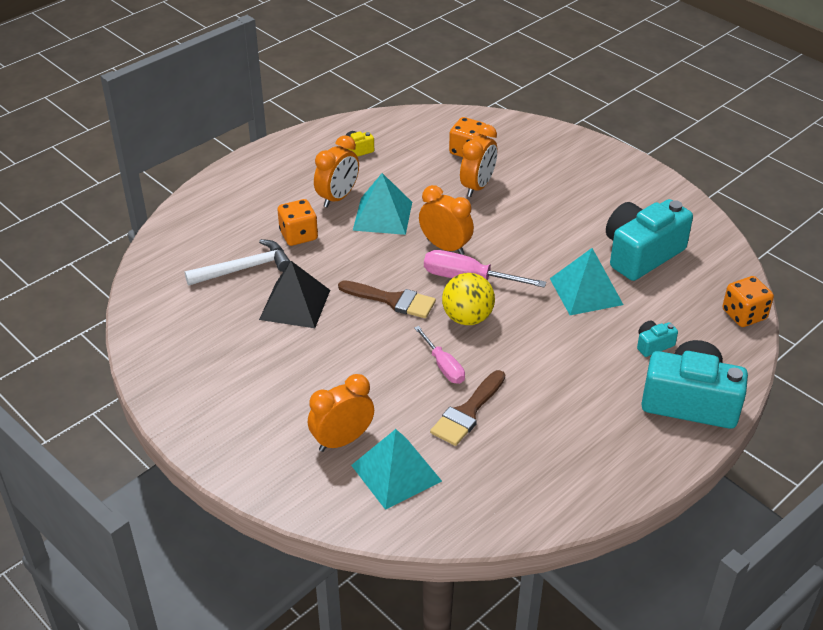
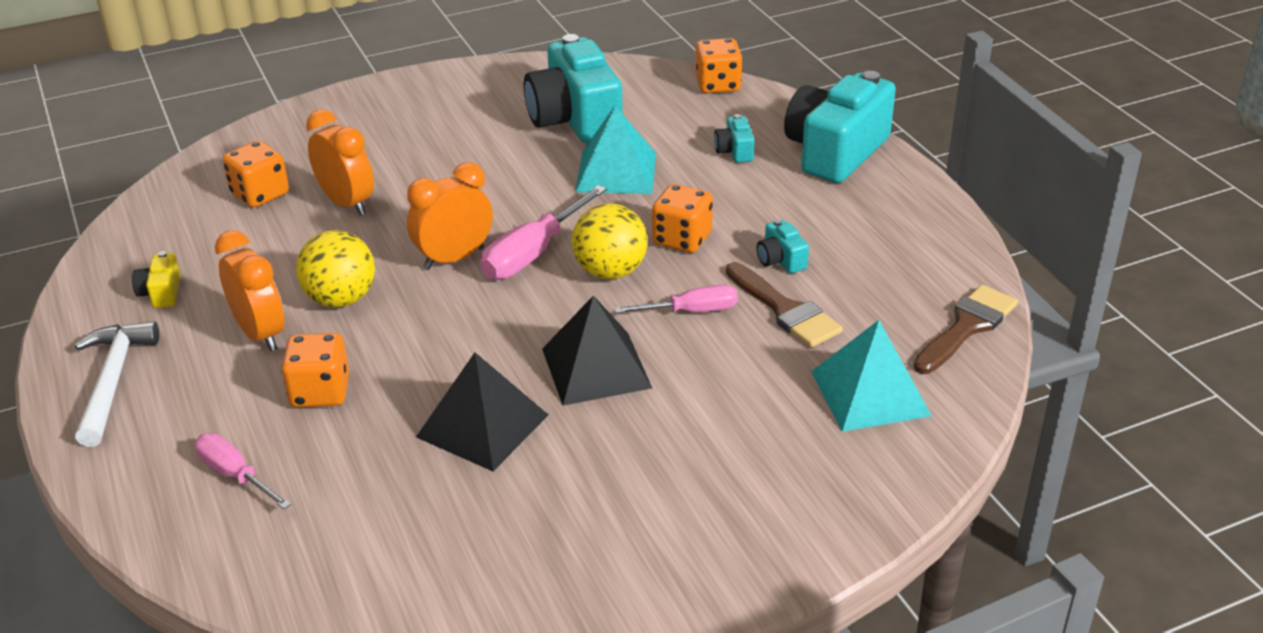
camera: 70 degrees left, 5 degrees down
white hammer [185,239,291,285] -> white hammer moved to [75,321,159,447]
orange clock [308,374,374,452] -> none
brown brush [338,280,436,318] -> brown brush moved to [913,285,1018,374]
turquoise pyramid [353,173,412,235] -> yellow ball [296,230,375,307]
none -> pink screwdriver [195,433,291,509]
none -> black pyramid [542,295,652,406]
none -> orange dice [652,184,713,253]
none -> turquoise camera [756,219,809,273]

